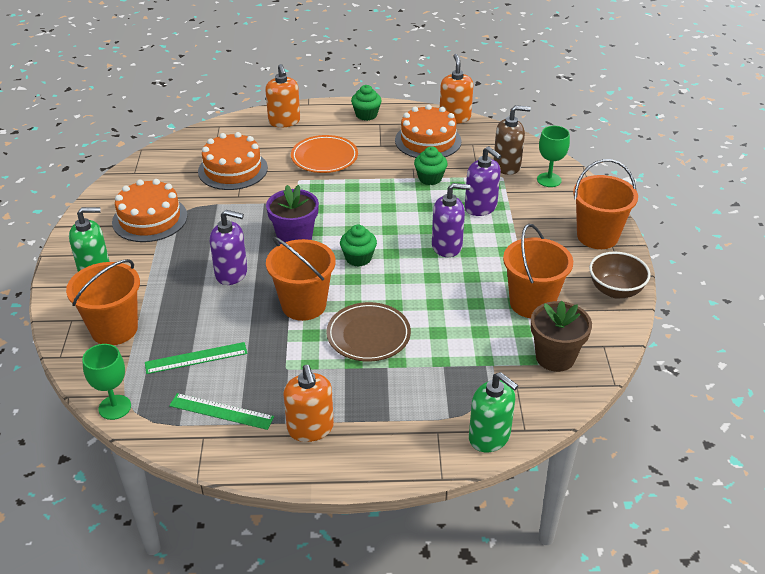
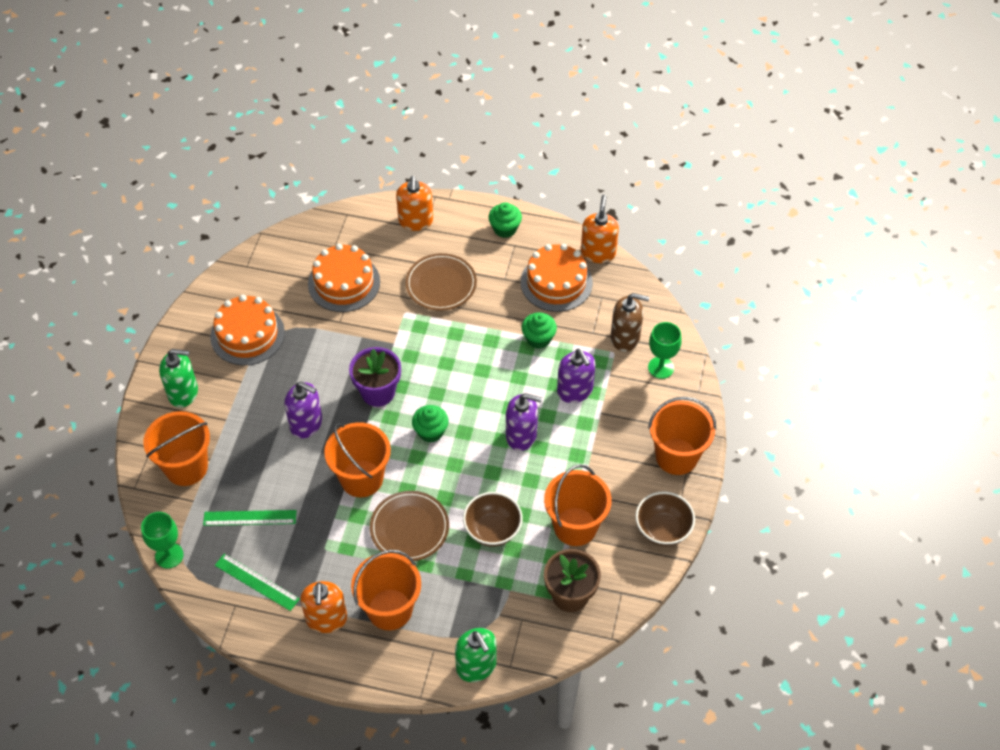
camera: 15 degrees right, 15 degrees up
orange plate [291,135,358,173] -> brown plate [405,253,477,311]
none -> orange bucket [351,550,421,630]
none -> brown bowl [463,492,523,547]

